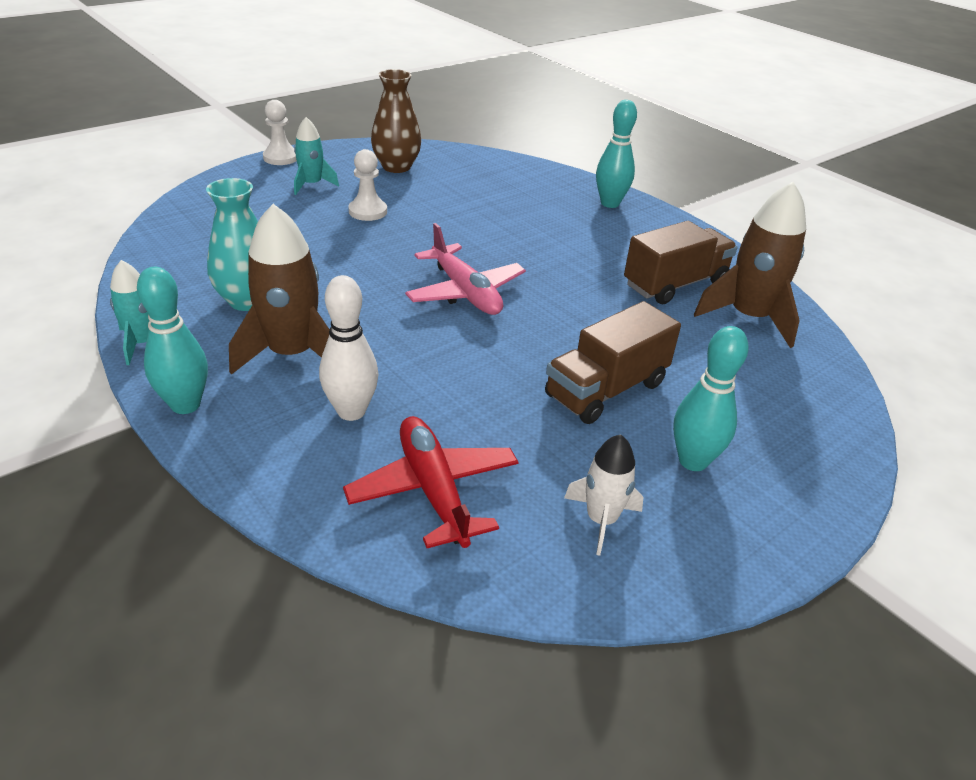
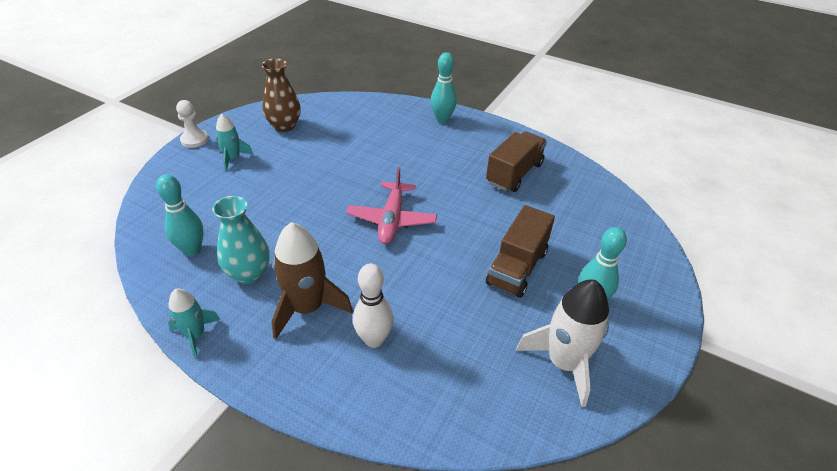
camera: 20 degrees left, 5 degrees up
turquoise bowling pin [137,267,208,414] -> turquoise bowling pin moved to [156,174,204,256]
red plane [343,416,518,548] -> none
white pawn [348,149,387,221] -> none
pink plane [405,223,526,315] -> pink plane turned 60 degrees clockwise [346,167,437,244]
white rocket [564,434,643,556] -> white rocket [516,280,609,407], size x1.72
brown rocket [694,182,806,348] -> none

